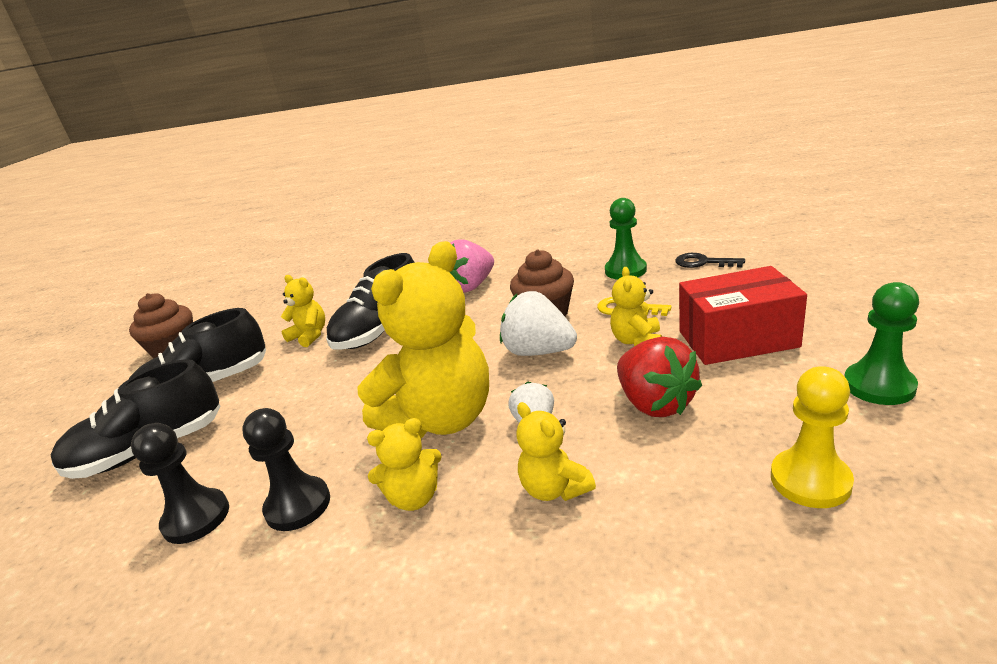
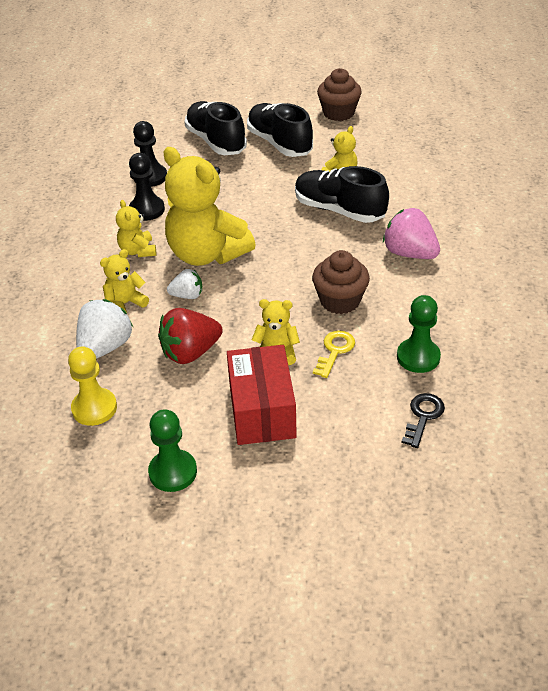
camera: 85 degrees right, 15 degrees up
white strawberry [500,291,577,356] -> white strawberry moved to [76,299,133,359]

